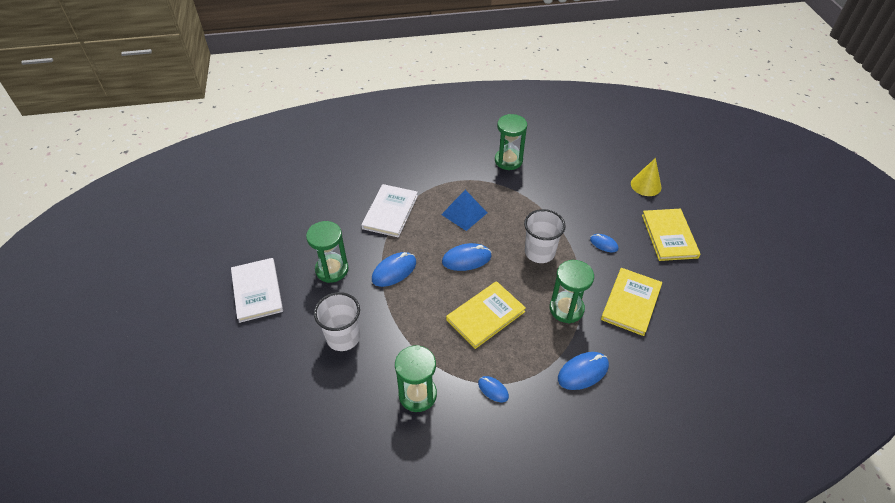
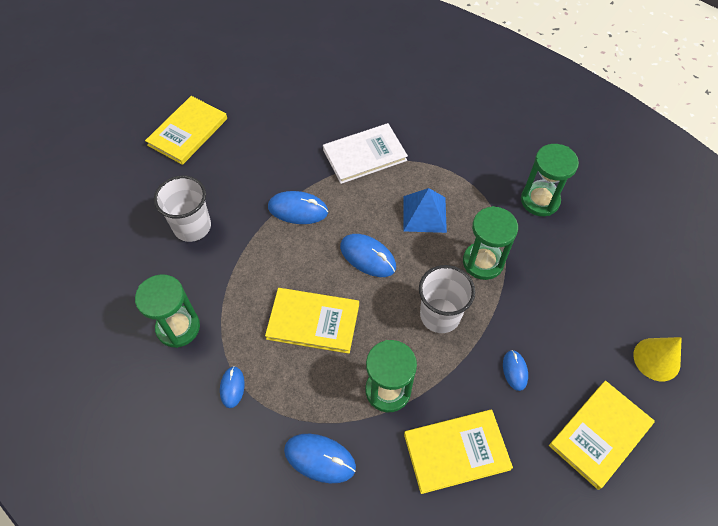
camera: 50 degrees right, 10 degrees up
white book [231,258,283,323] -> yellow book [145,96,227,165]
green hourglass [306,221,349,283] -> green hourglass moved to [463,206,518,280]

